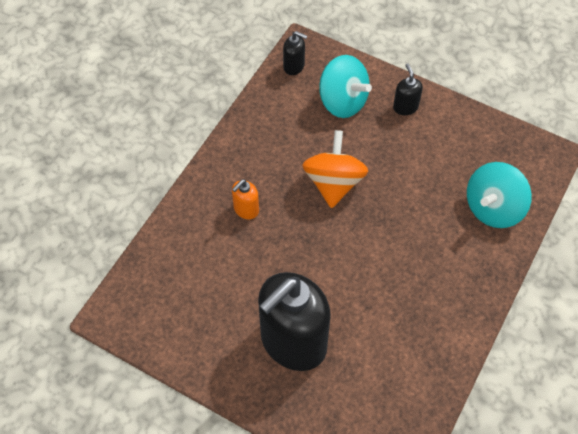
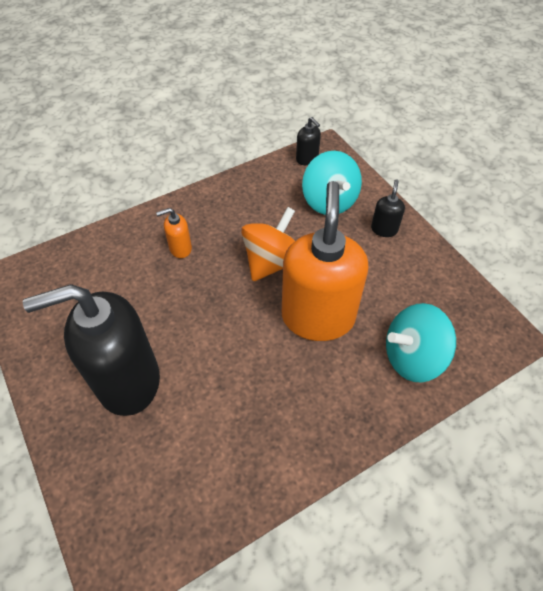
camera: 30 degrees right, 5 degrees down
none -> orange soap dispenser [282,181,368,341]

